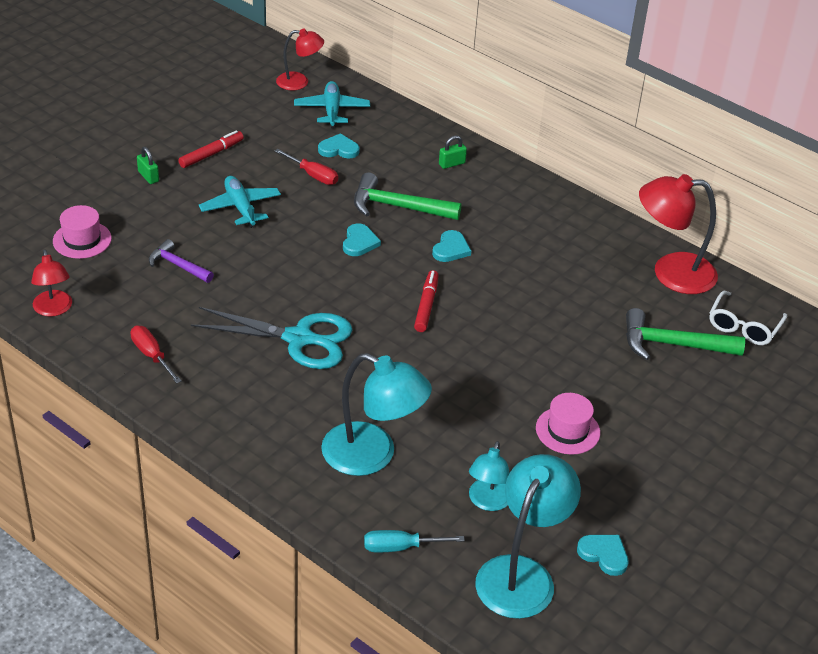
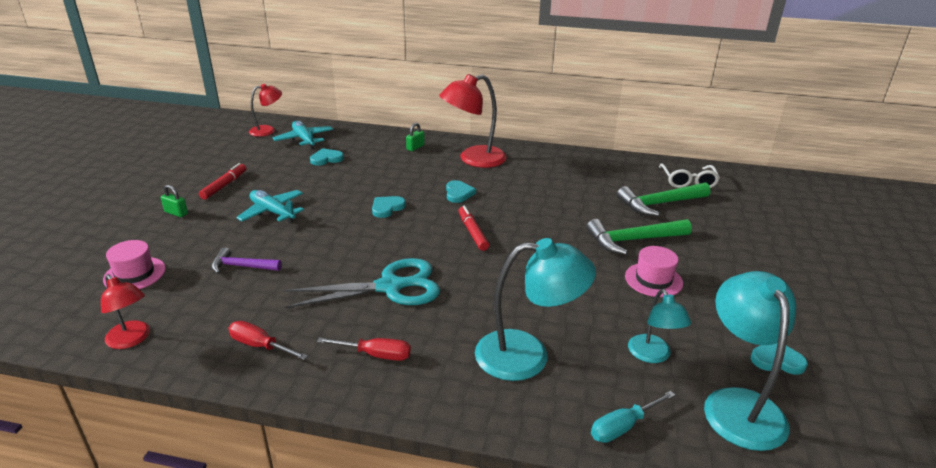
camera: 25 degrees left, 10 degrees down
red screwdriver [275,149,338,185] -> red screwdriver moved to [317,338,411,361]
turquoise heart [343,223,381,256] -> turquoise heart turned 120 degrees counterclockwise [372,196,406,218]
green hammer [354,172,462,220] -> green hammer moved to [586,219,692,255]
red lamp [639,174,718,294] -> red lamp moved to [439,74,507,168]

